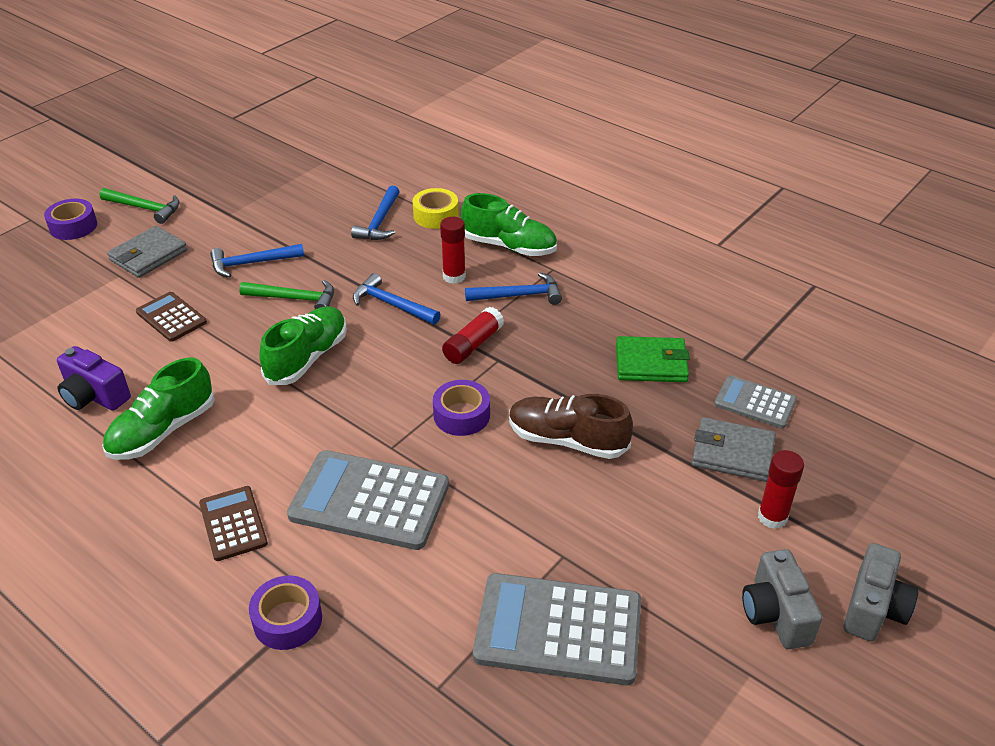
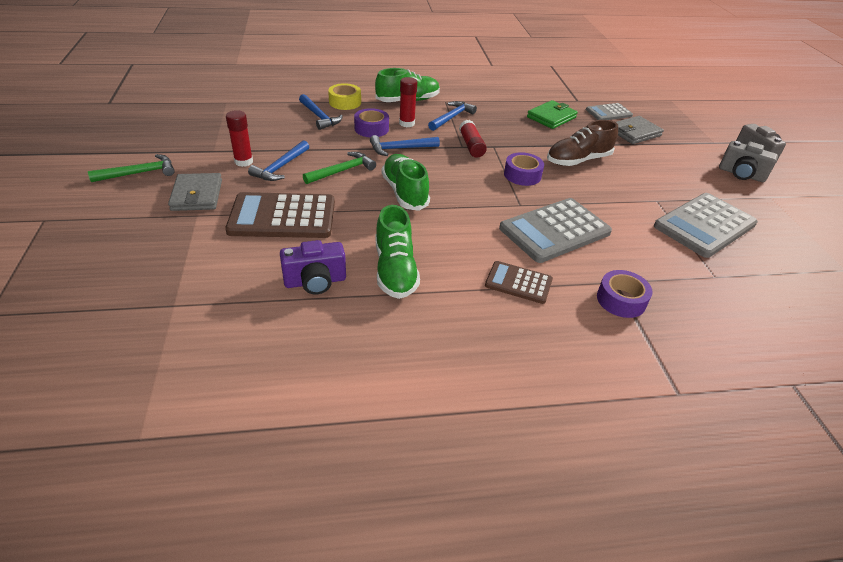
camera: 50 degrees left, 0 degrees up
purple tape [44,199,97,240] -> purple tape moved to [354,108,389,137]
brown calculator [136,292,207,342] -> brown calculator [225,192,335,238], size x1.79
red glue stick [758,450,804,529] -> red glue stick moved to [226,110,253,167]

